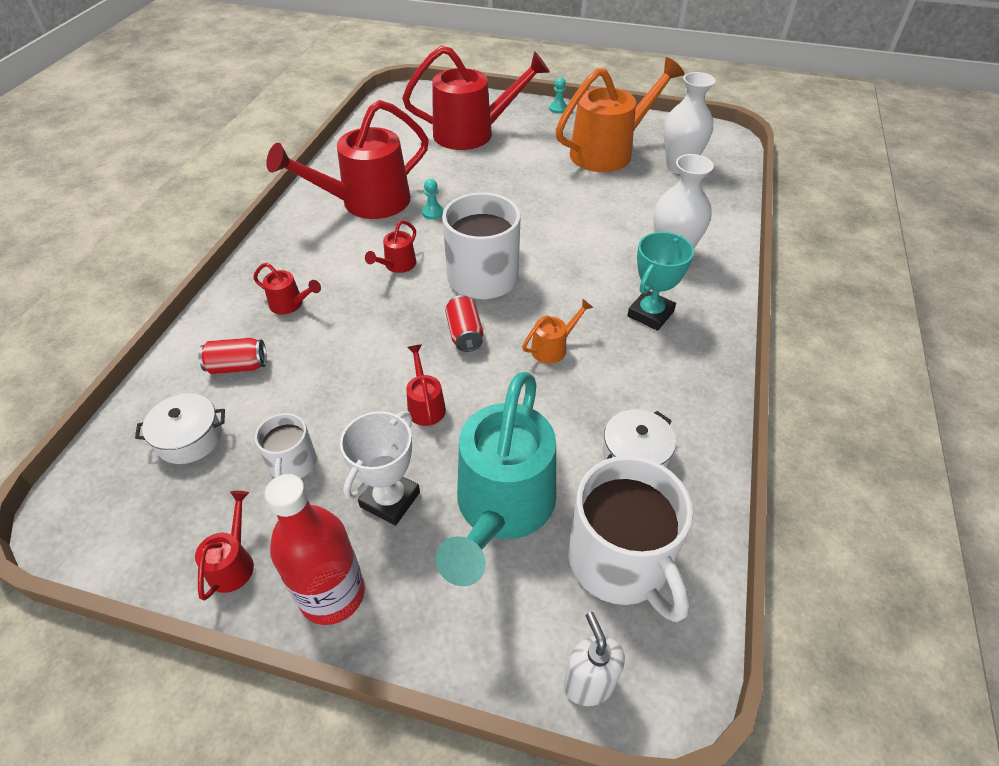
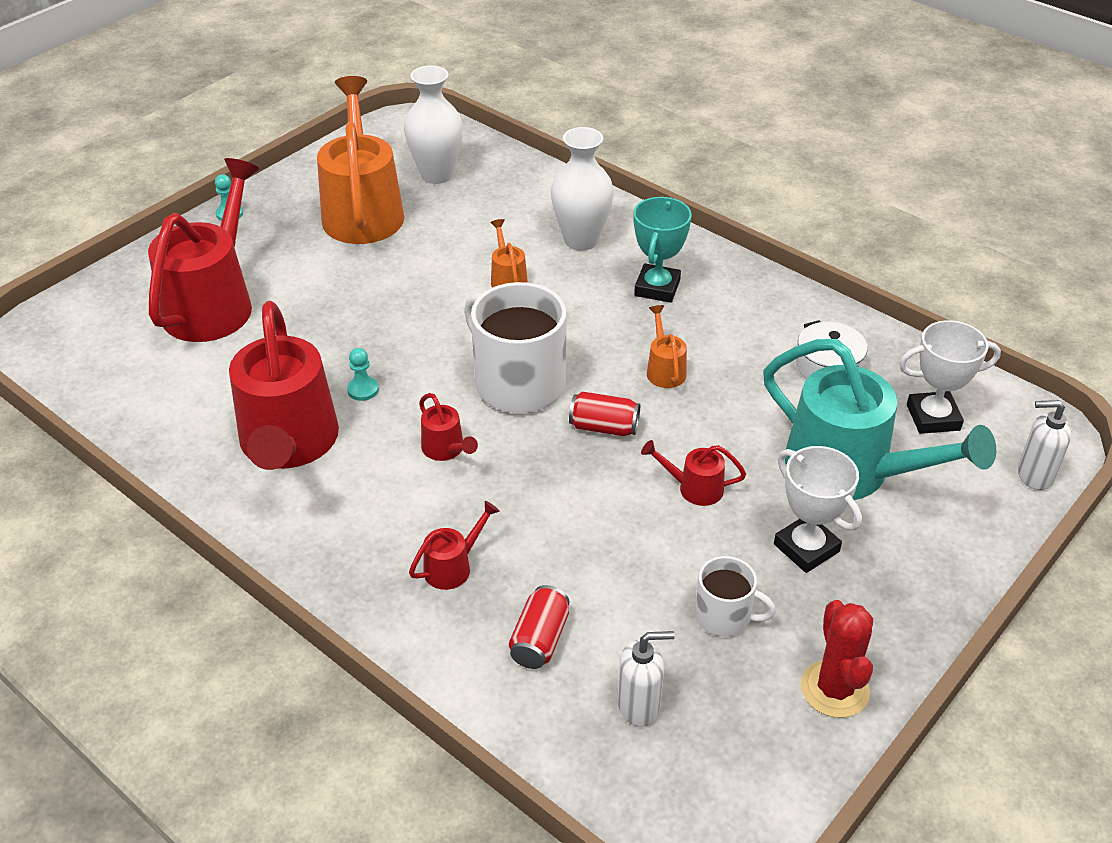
camera: 65 degrees left, 5 degrees down
white pot [135,393,225,464] -> white soap dispenser [618,631,675,727]
red watering can [195,491,254,601] -> red cactus [801,600,873,718]
red bottle [265,474,365,625] -> none
white mug [568,456,693,622] -> white trophy [899,320,1001,434]
turquoise trophy [627,232,694,331] -> turquoise trophy turned 45 degrees clockwise [634,197,692,303]
none -> orange watering can [490,219,528,288]

